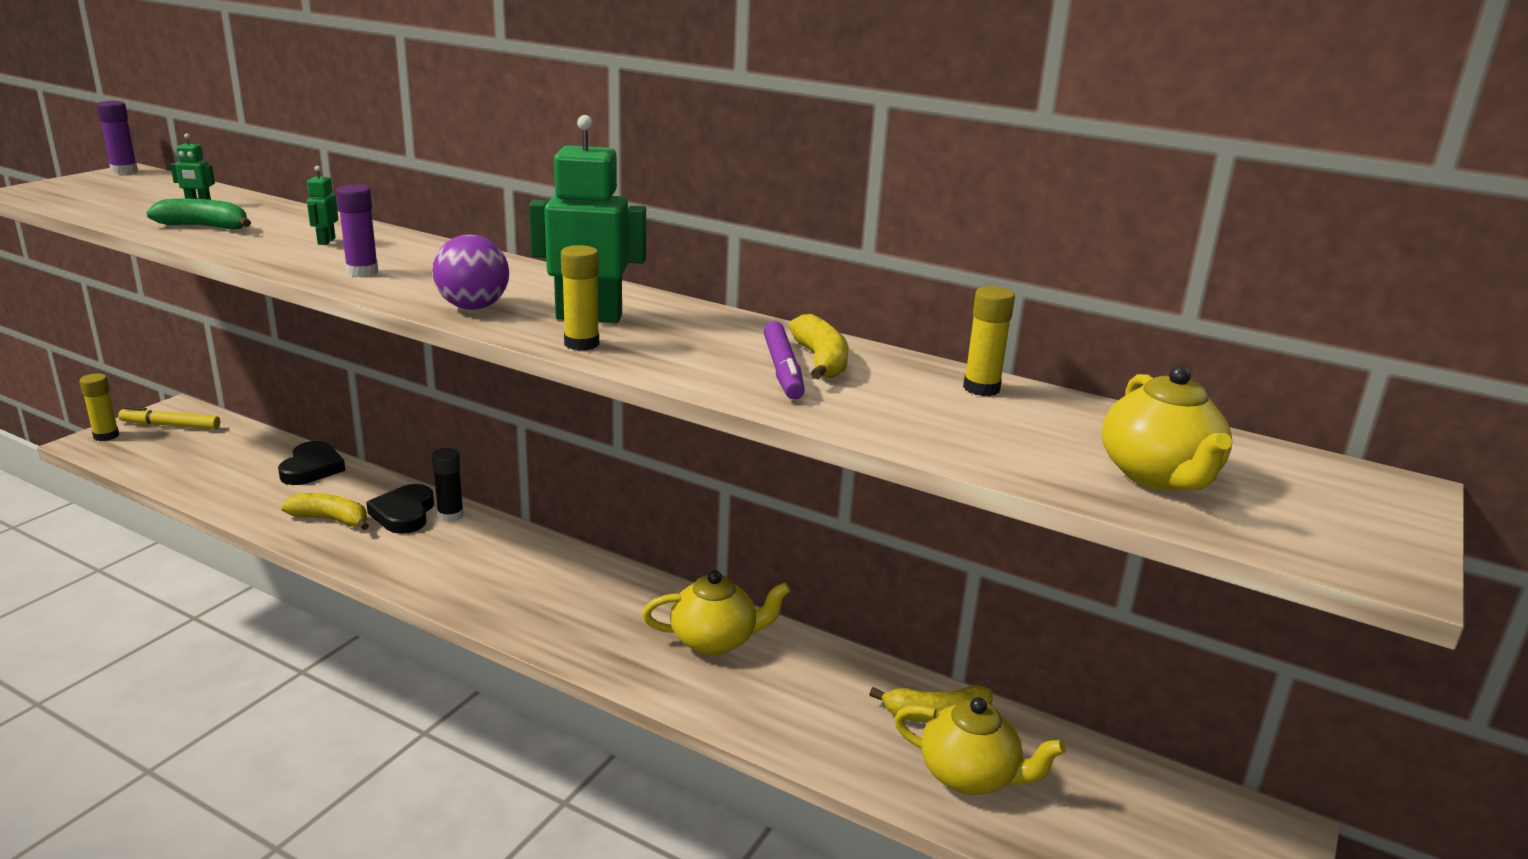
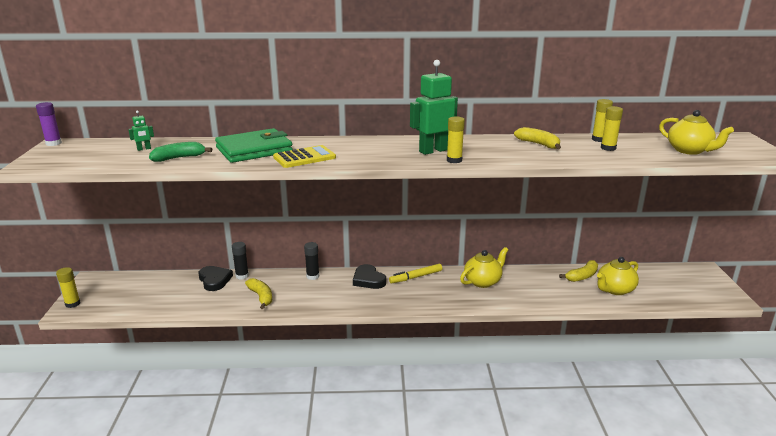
camera: 30 degrees left, 0 degrees up
yellow marker [118,406,220,430] -> yellow marker moved to [389,264,442,284]
yellow banana [281,493,369,530] -> yellow banana turned 75 degrees clockwise [245,278,272,309]
green robot [307,166,338,245] -> green wallet [215,128,293,163]
purple glue stick [336,184,378,277] -> yellow calculator [273,145,336,168]
black heart [366,484,434,534] -> black heart moved to [353,264,386,289]
purple ball [432,235,509,310] -> none
purple marker [764,321,805,400] -> none
yellow teapot [894,697,1066,795] -> yellow teapot turned 150 degrees clockwise [597,257,639,295]
none -> black glue stick [232,242,249,280]
none -> yellow glue stick [601,106,623,151]

